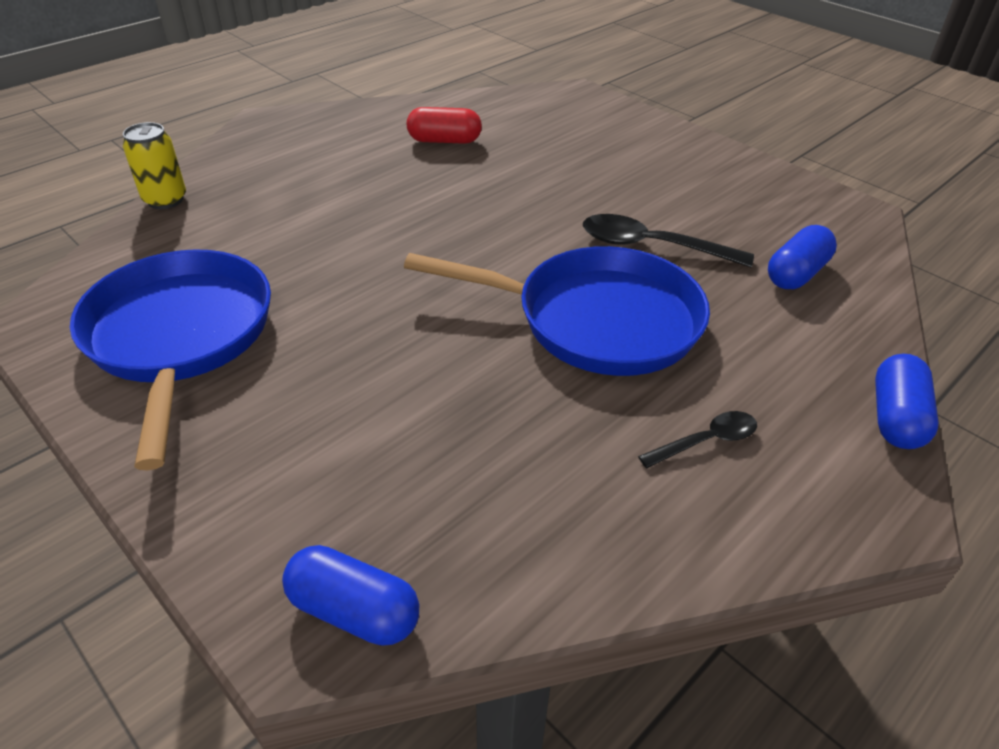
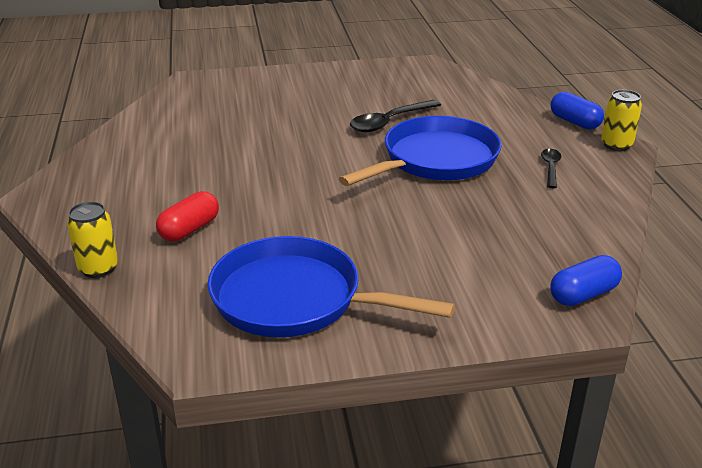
camera: 55 degrees left, 10 degrees down
red capsule [407,107,482,144] -> red capsule moved to [156,191,219,242]
blue capsule [768,225,837,289] -> none
none -> yellow can [601,90,642,151]

